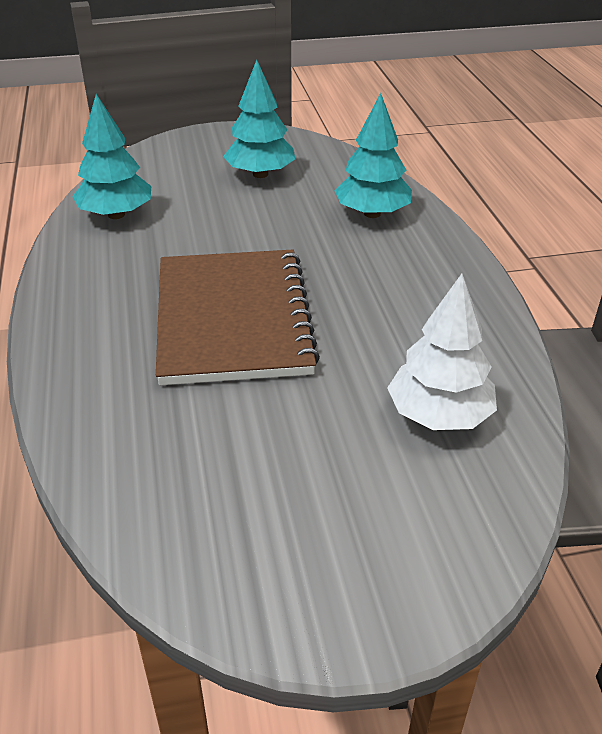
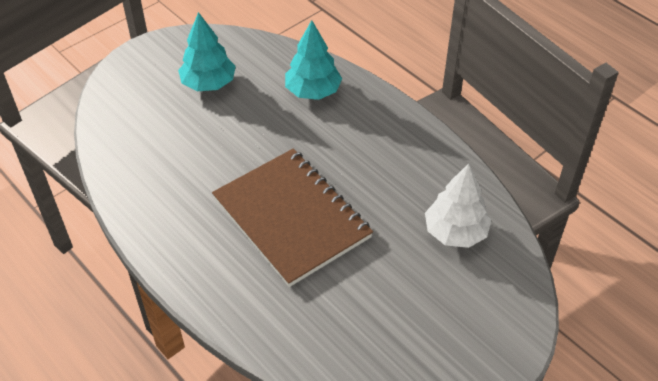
camera: 30 degrees left, 10 degrees up
turquoise tree [73,94,151,219] -> none

